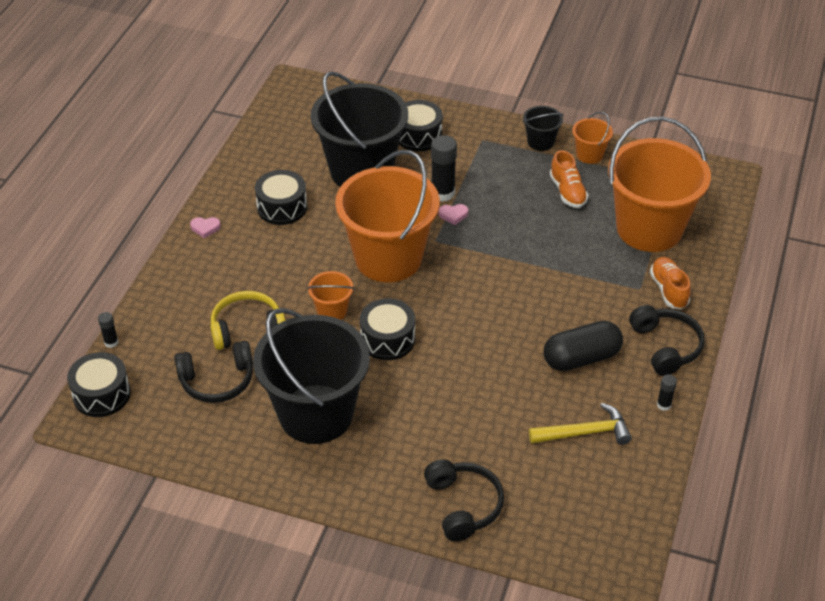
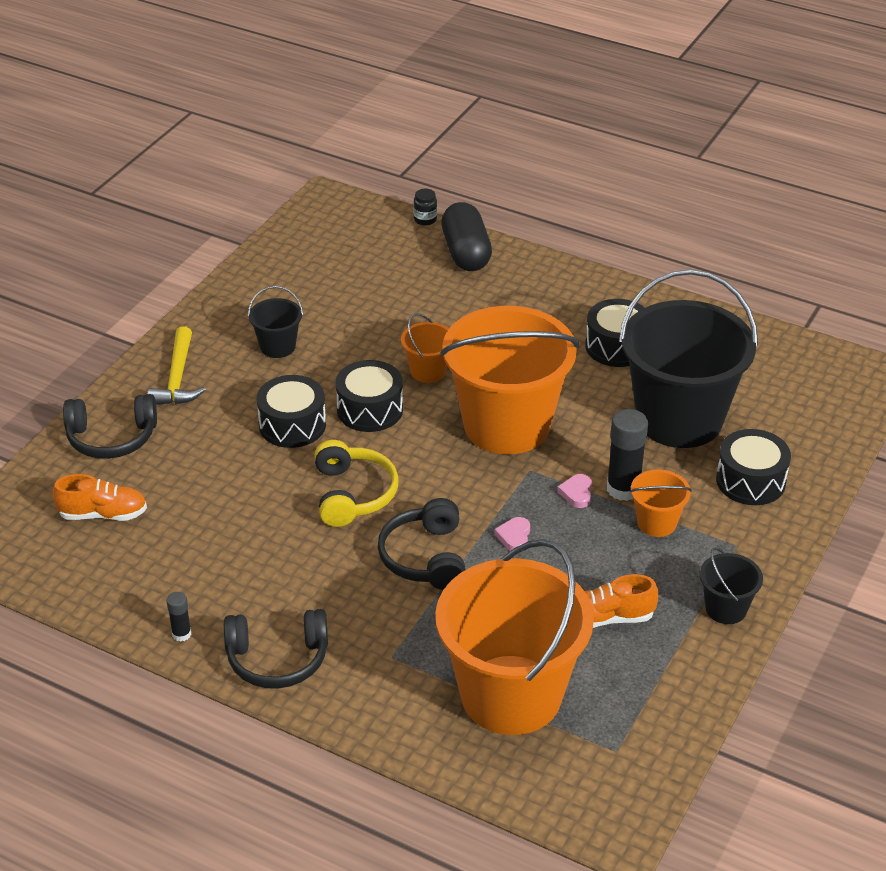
camera: 100 degrees right, 5 degrees down
black drum [67,352,131,417] -> black drum moved to [257,375,326,448]
black glue stick [98,312,118,348] -> black jar [414,189,437,225]
black headphones [174,341,253,403] -> black headphones moved to [378,498,465,590]
pink heart [190,217,221,238] -> pink heart moved to [495,517,530,551]
yellow headphones [210,291,286,350] -> yellow headphones moved to [314,440,399,527]
black bucket [253,308,370,444] -> black bucket [248,286,303,358], size x0.43
yellow hammer [529,403,632,445] -> yellow hammer moved to [147,326,206,405]
black capsule [544,321,623,371] -> black capsule moved to [441,202,492,271]
orange bucket [572,112,613,164] -> orange bucket moved to [630,469,692,537]
orange shoe [650,257,691,309] -> orange shoe moved to [53,474,147,521]

